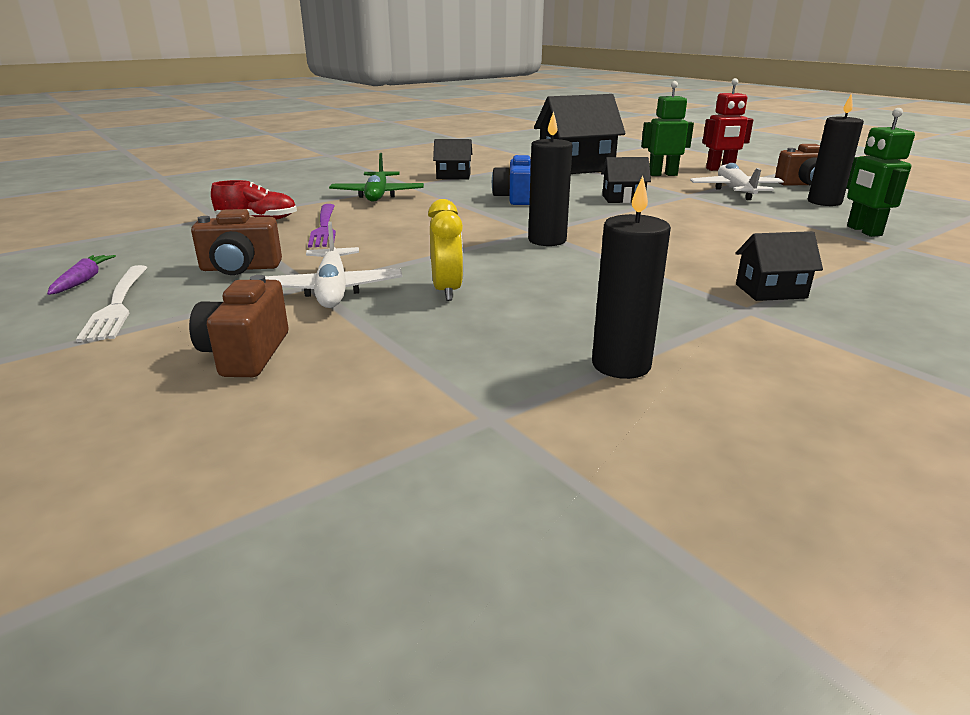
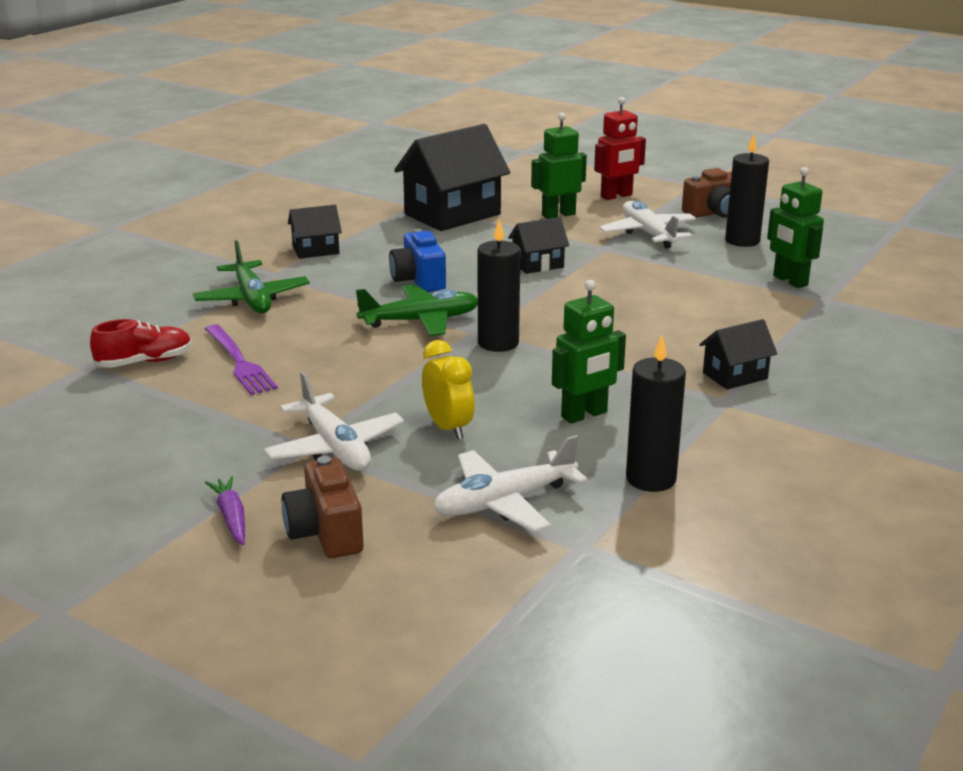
camera: 20 degrees left, 0 degrees up
purple carrot [47,255,116,295] -> purple carrot moved to [205,476,245,545]
white fork [76,265,148,342] -> none
brown camera [191,209,282,275] -> none
none -> green plane [356,284,478,336]
none -> white plane [433,435,588,532]
none -> green robot [552,280,626,424]

